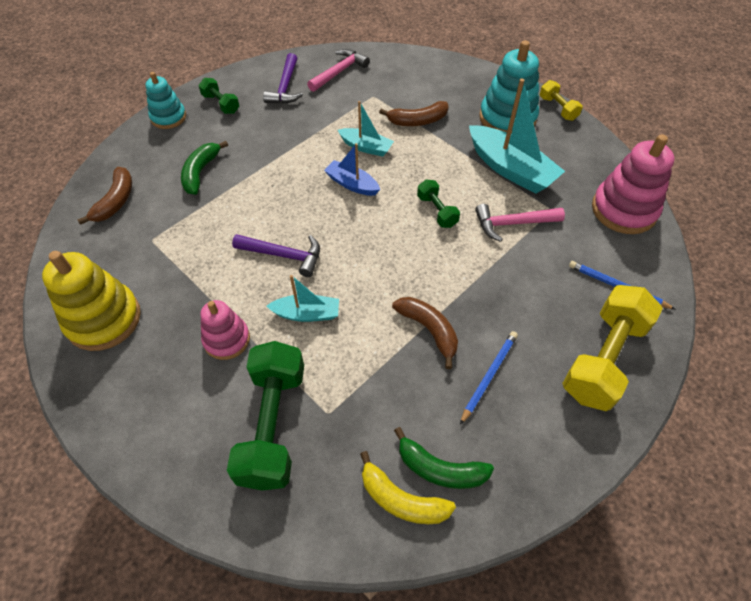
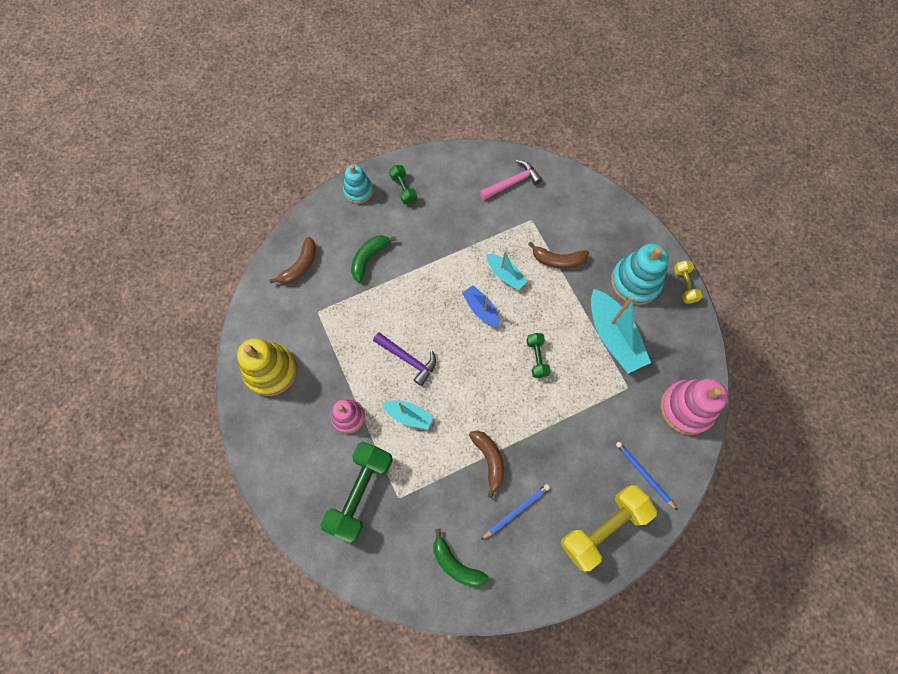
camera: 20 degrees right, 15 degrees up
purple hammer [263,53,303,104] -> none
yellow banana [360,451,456,524] -> none
pink hammer [475,204,565,242] -> none

